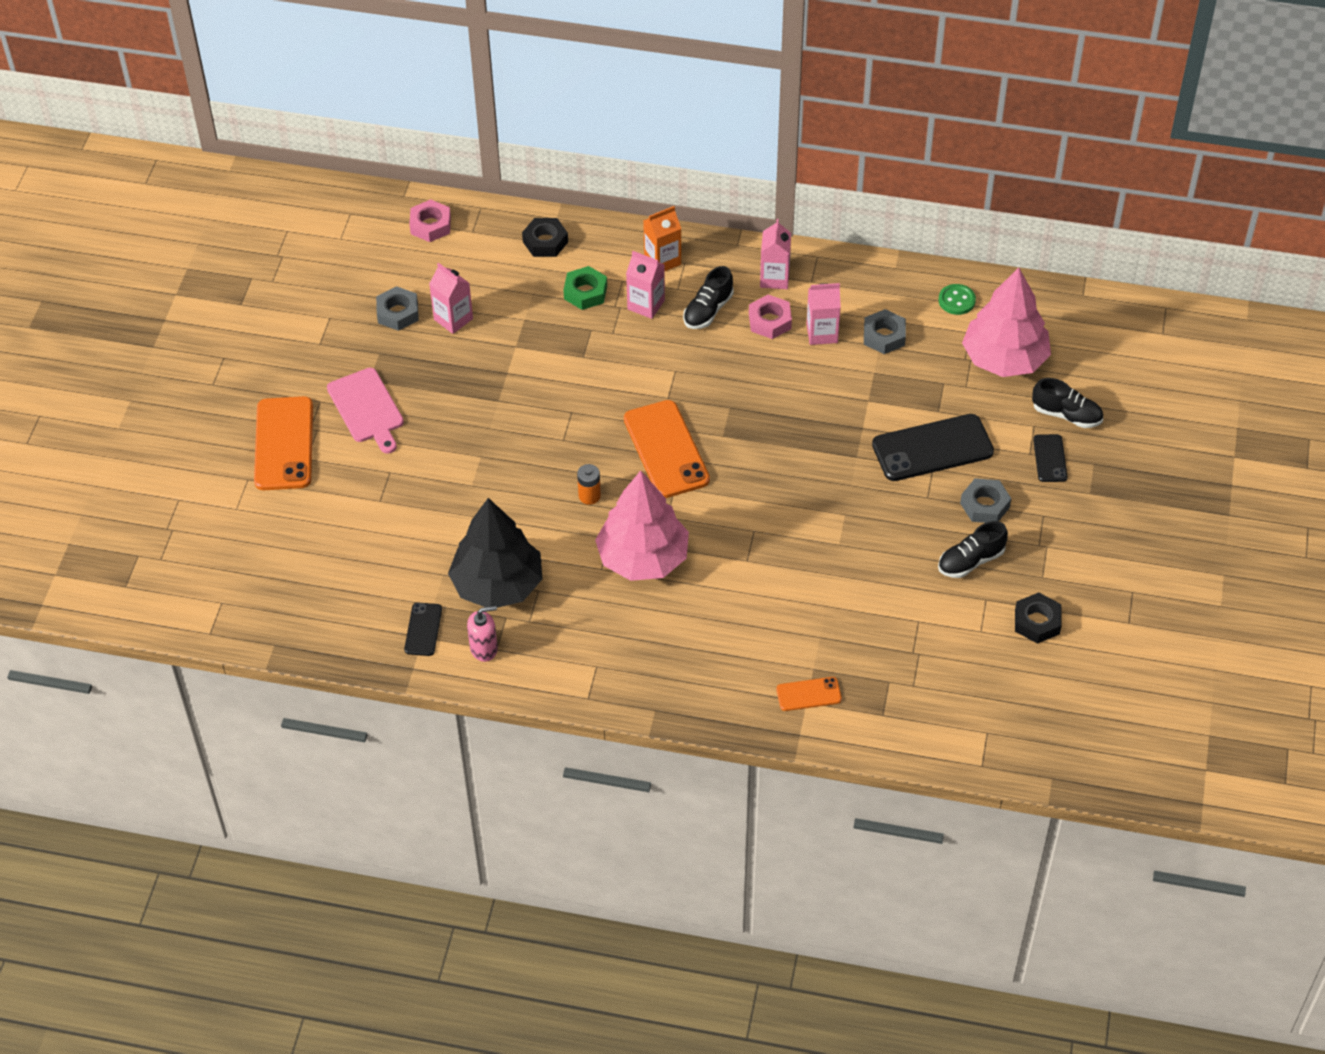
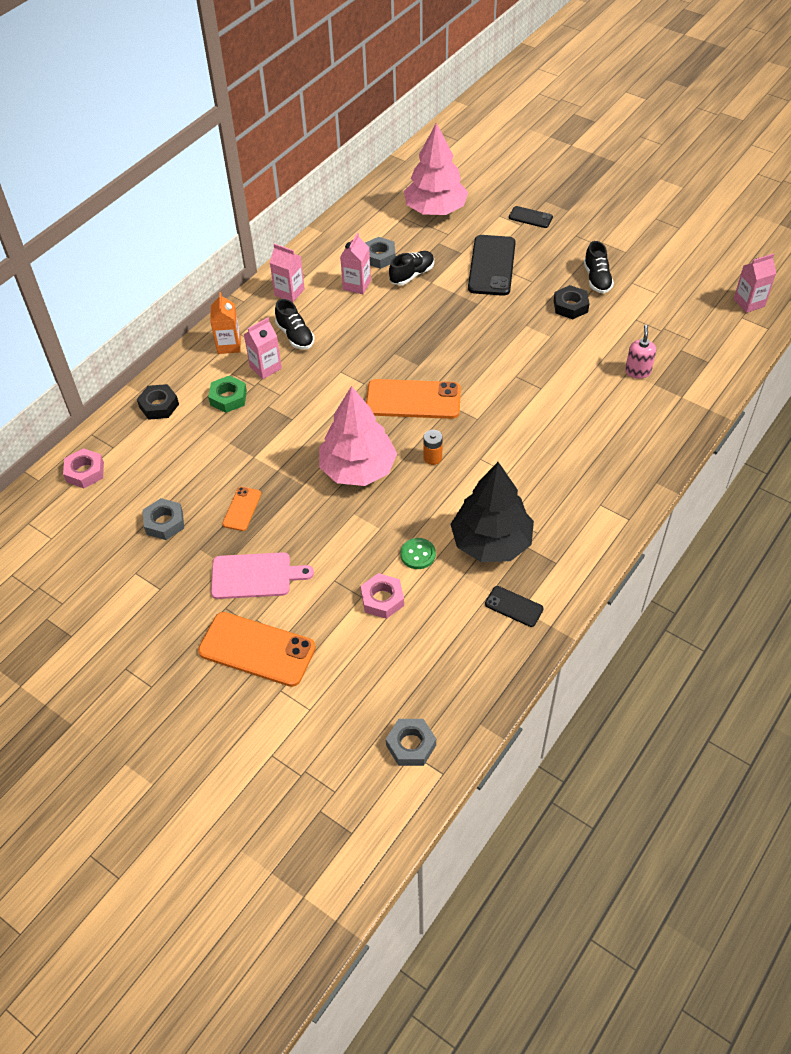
camera: 65 degrees left, 0 degrees up
pink carton [429,263,473,334] -> pink carton moved to [734,254,776,313]
pink soap dispenser [467,606,498,662] -> pink soap dispenser moved to [625,325,656,379]
pink tree [595,471,689,581] -> pink tree moved to [319,386,397,486]
pink nut [749,294,792,339] -> pink nut moved to [361,573,404,619]
orange phone [776,677,842,711] -> orange phone moved to [222,487,261,531]
green button [939,284,976,315] -> green button moved to [401,538,436,569]
grey nut [960,478,1011,523] -> grey nut moved to [386,719,436,766]
black nut [1015,592,1062,644] -> black nut moved to [554,285,589,319]
black shoe [1032,378,1103,428] -> black shoe moved to [389,251,434,285]

